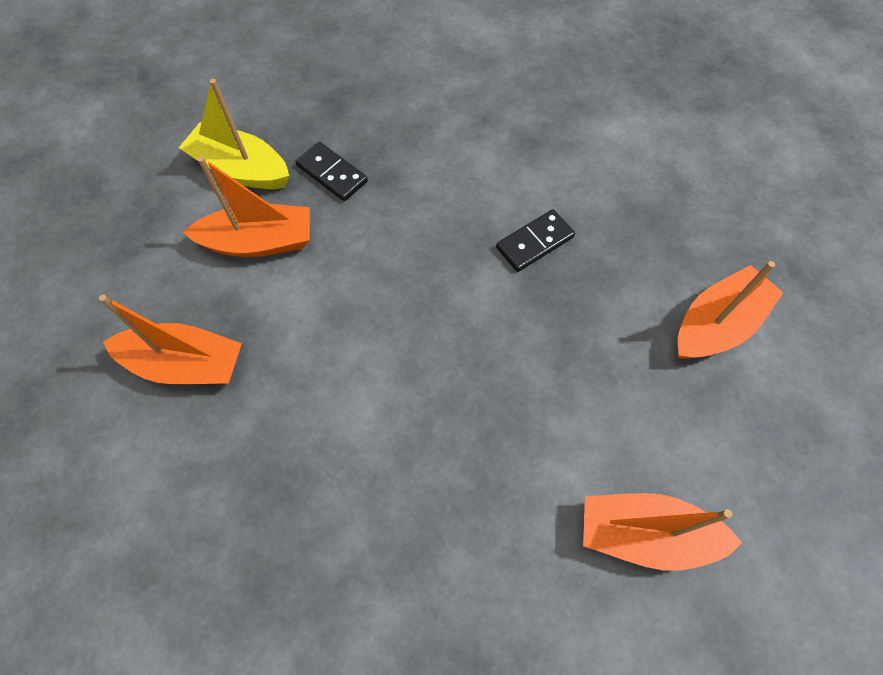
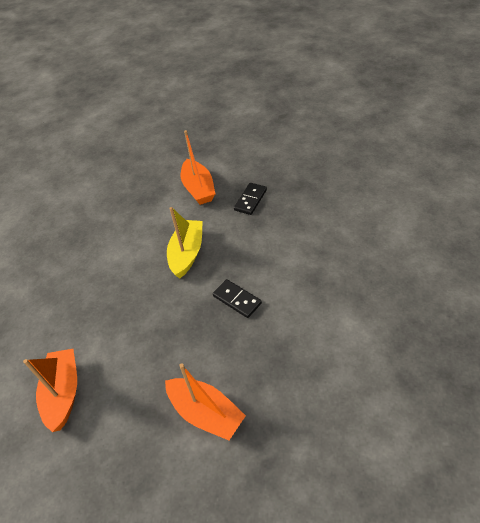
camera: 80 degrees right, 15 degrees down
orange boat [99,295,242,384] -> none
yellow boat [179,79,289,189] -> yellow boat moved to [167,207,203,279]

